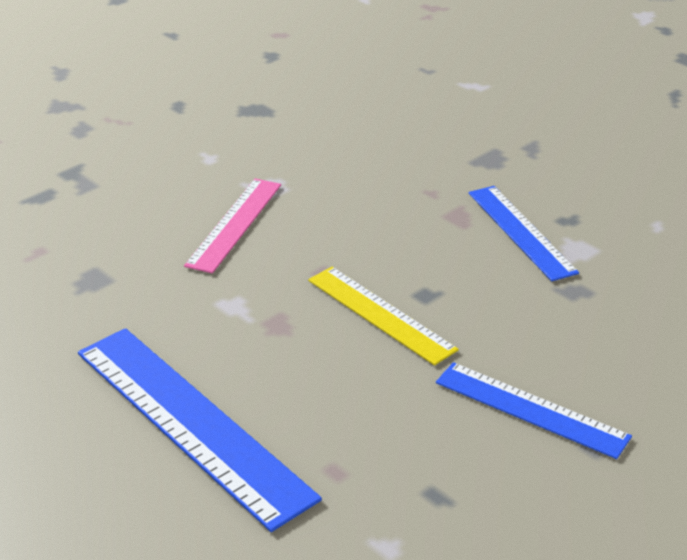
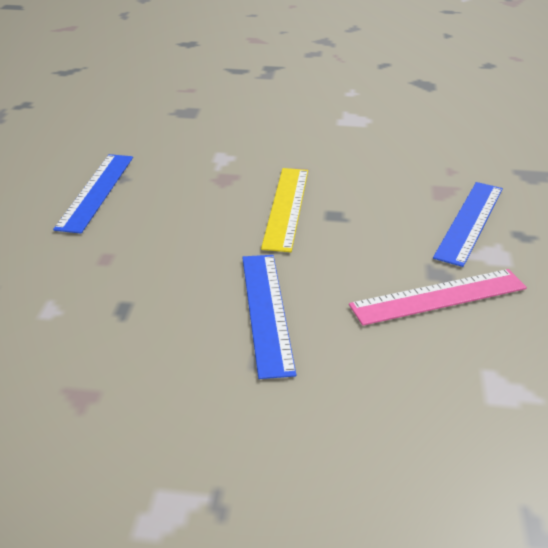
camera: 50 degrees right, 0 degrees up
blue ruler [78,328,322,532] -> blue ruler [53,154,133,233], size x0.61
pink ruler [184,178,281,274] -> pink ruler moved to [349,269,527,326]

